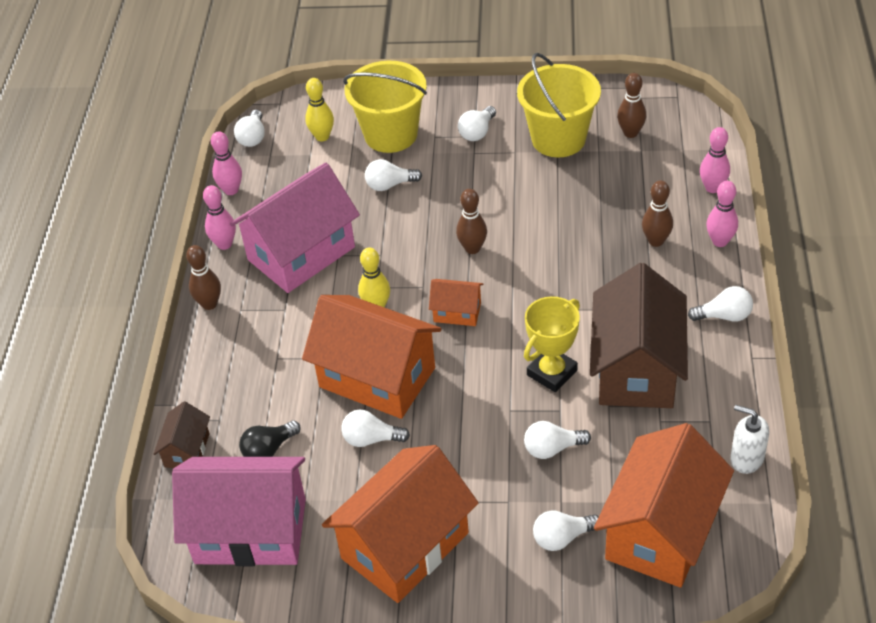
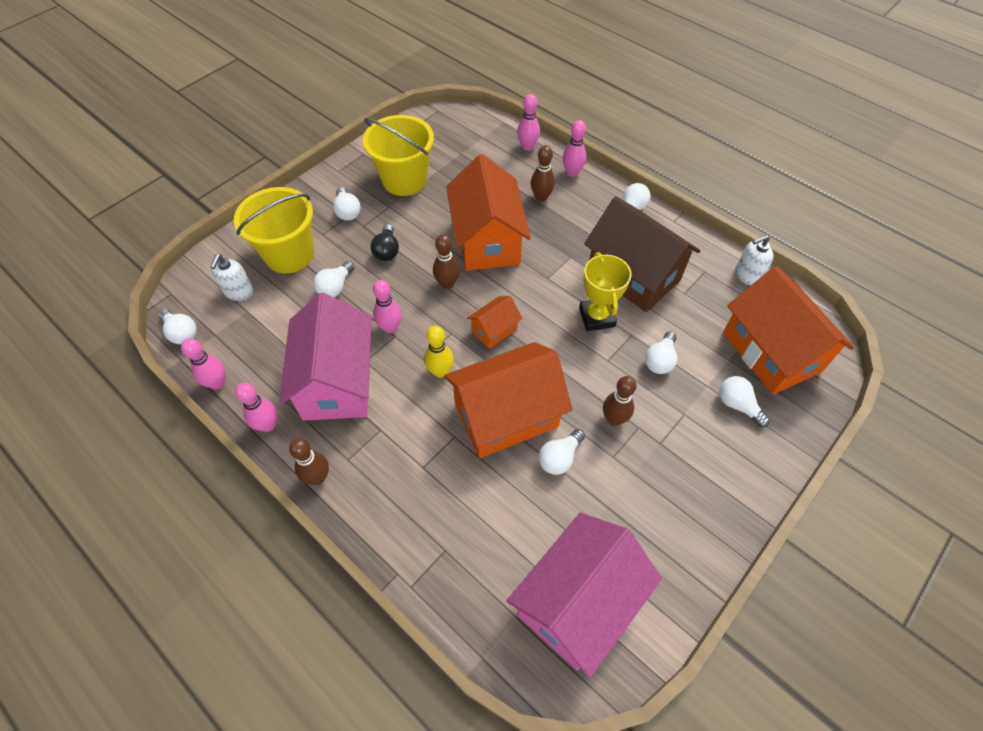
camera: 55 degrees left, 10 degrees up
brown house [154,402,210,468] -> none
black light bulb [239,420,301,457] -> black light bulb moved to [371,224,399,261]
yellow bowling pin [305,78,334,141] -> white soap dispenser [210,254,253,301]
orange house [322,445,478,603] -> orange house moved to [446,154,531,271]
white light bulb [533,510,598,551] -> white light bulb turned 120 degrees clockwise [719,376,770,427]
brown bowling pin [617,73,646,138] -> brown bowling pin moved to [603,376,636,426]
none -> pink bowling pin [373,280,402,333]

